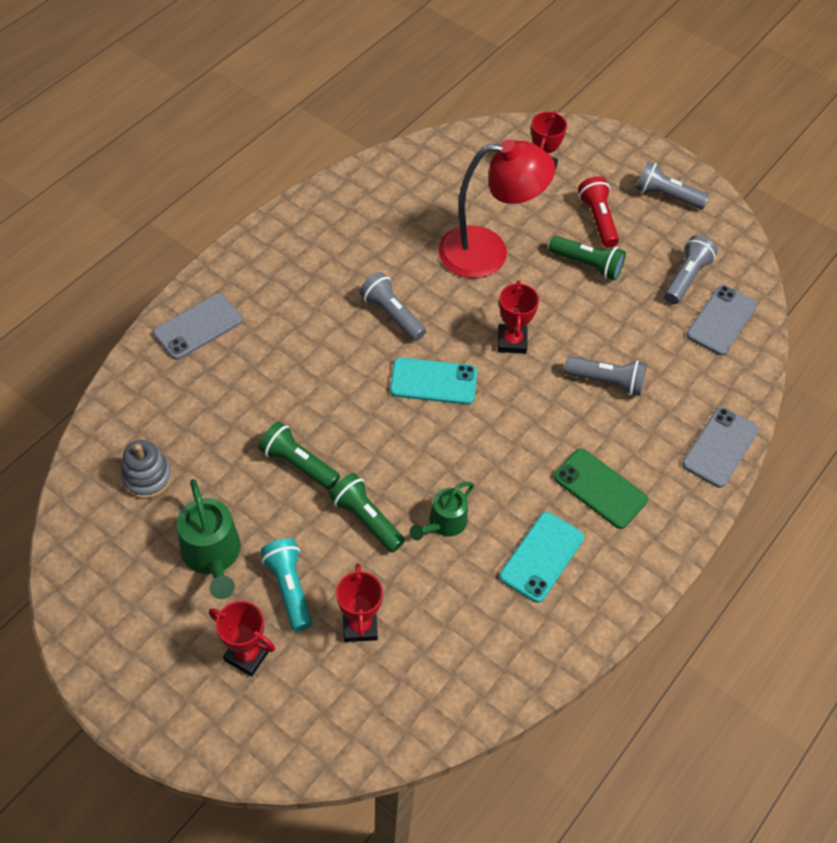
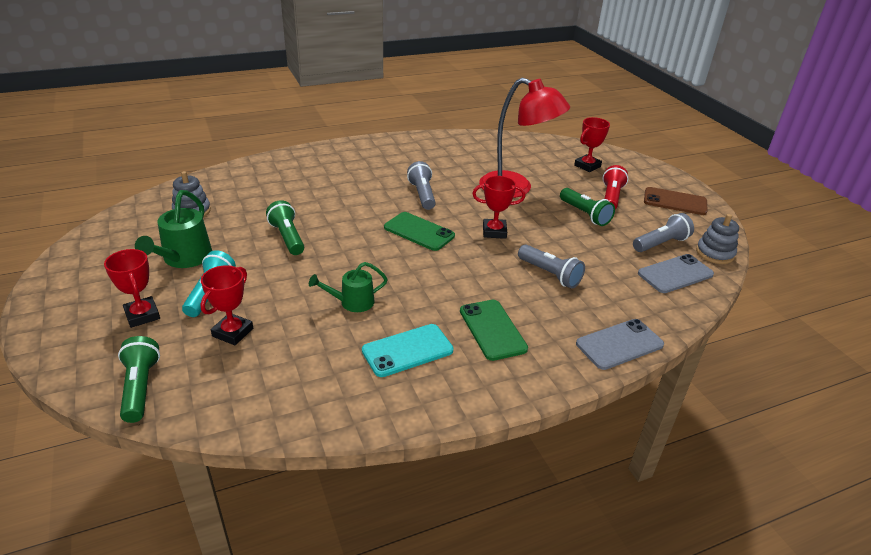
camera: 30 degrees right, 20 degrees down
grey phone [153,294,243,360] -> none
green flashlight [329,473,405,553] -> green flashlight moved to [118,336,160,423]
turquoise phone [390,357,477,405] -> green phone [384,212,455,251]
red trophy [498,281,539,354] -> red trophy turned 60 degrees clockwise [472,176,525,239]
grey flashlight [635,161,709,209] -> brown phone [644,187,708,215]
none -> grey stacking toy [696,214,739,264]

